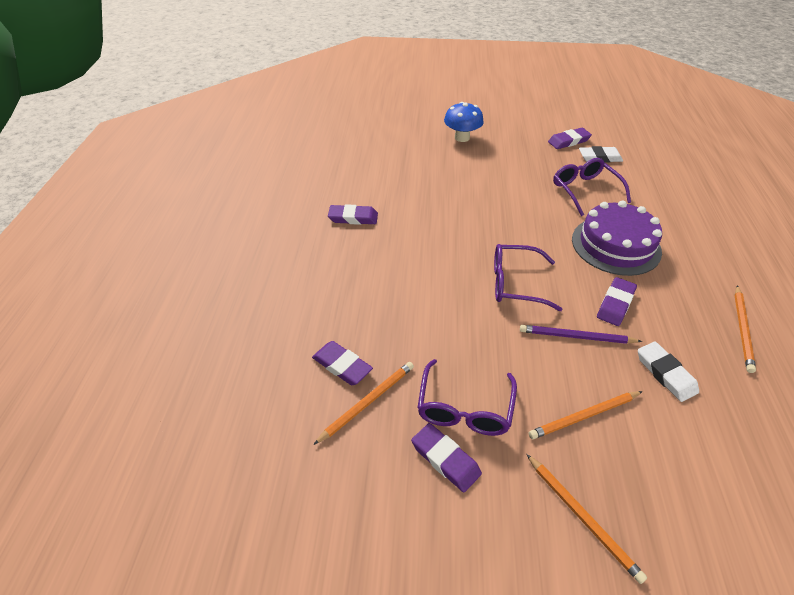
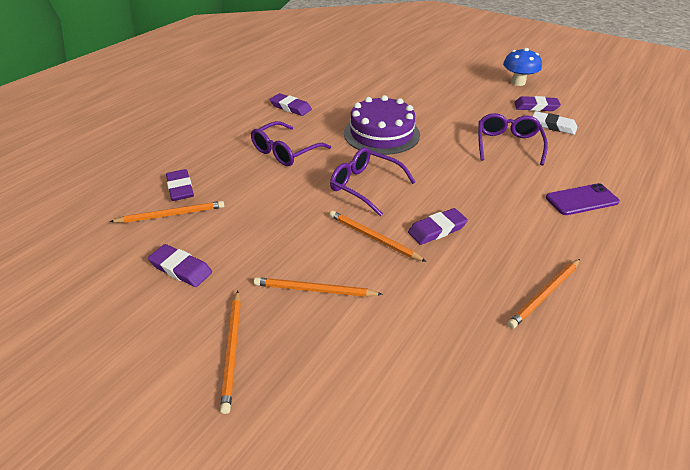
camera: 30 degrees right, 5 degrees down
purple eraser [411,423,482,492] -> purple eraser turned 45 degrees counterclockwise [148,244,212,287]
purple glasses [417,359,517,436] -> purple glasses moved to [251,121,331,166]
blue mushroom [444,102,484,142] -> blue mushroom moved to [503,48,542,86]
purple pencil [520,325,642,344] -> orange pencil [330,211,427,262]
purple cake [572,201,662,276] -> purple cake moved to [344,95,420,155]
white eraser [638,341,699,402] -> none
none -> purple phone [546,183,620,215]

